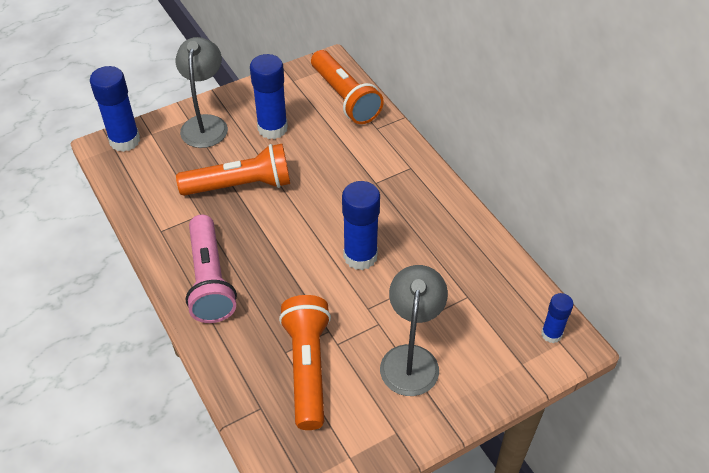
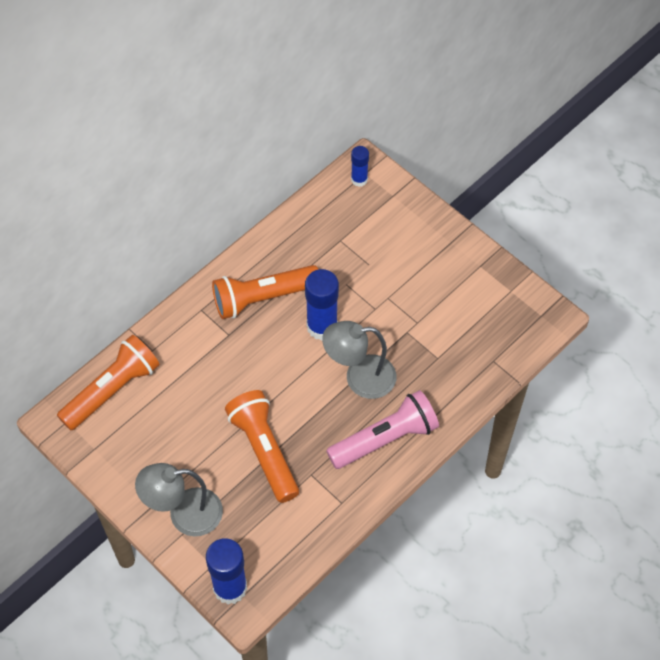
camera: 105 degrees left, 10 degrees up
blue glue stick [250,54,288,139] -> none
orange flashlight [279,295,331,430] -> orange flashlight moved to [212,265,318,319]
grey lamp [380,265,448,396] -> grey lamp moved to [322,321,396,399]

